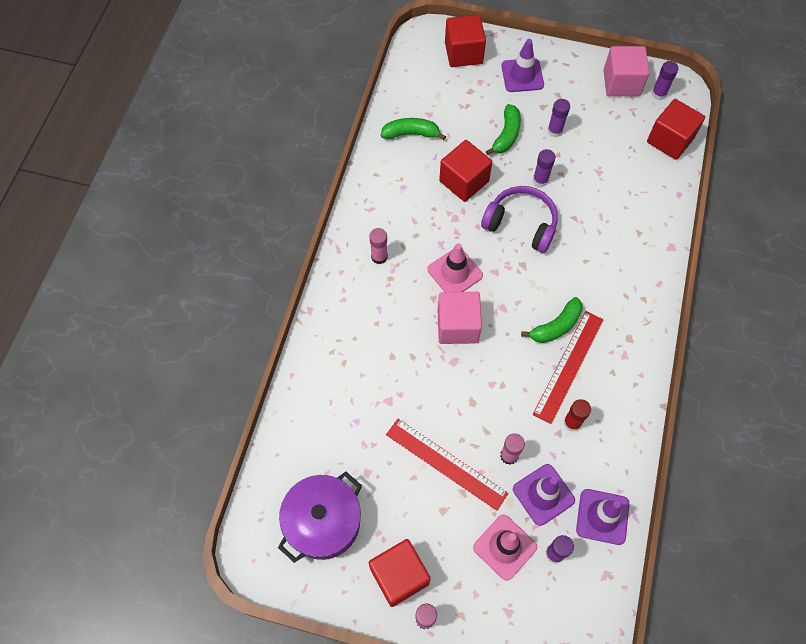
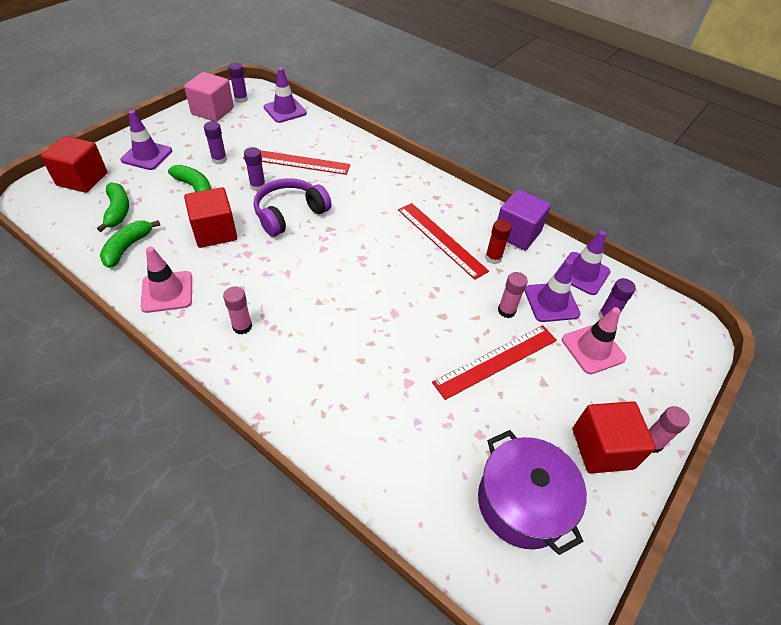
camera: 70 degrees left, 15 degrees down
pink traffic cone [428,243,483,292] -> pink traffic cone moved to [141,246,192,313]
pink cube [438,292,482,344] -> none
green banana [521,297,583,343] -> green banana moved to [97,182,129,232]
red cube [647,99,705,160] -> purple traffic cone [264,67,307,123]
none -> red ruler [243,150,350,175]
none -> purple cube [497,189,551,251]

